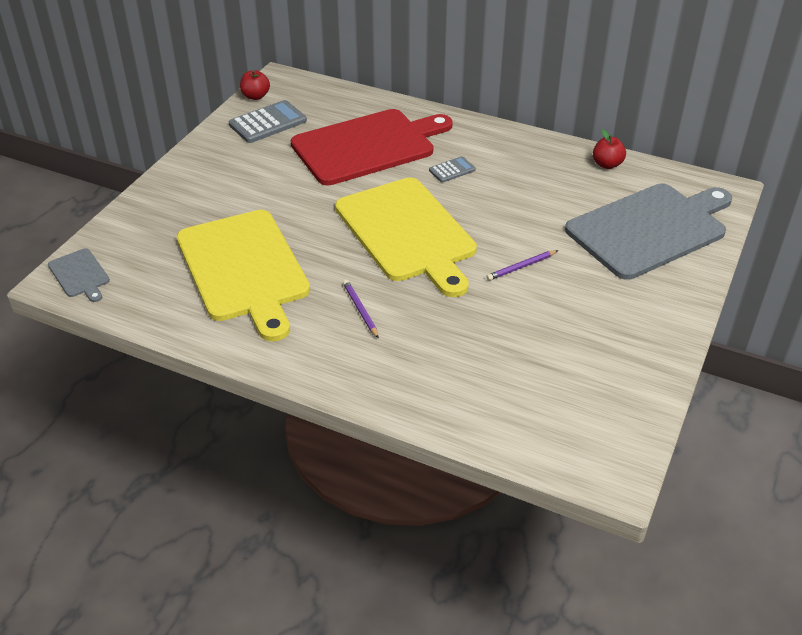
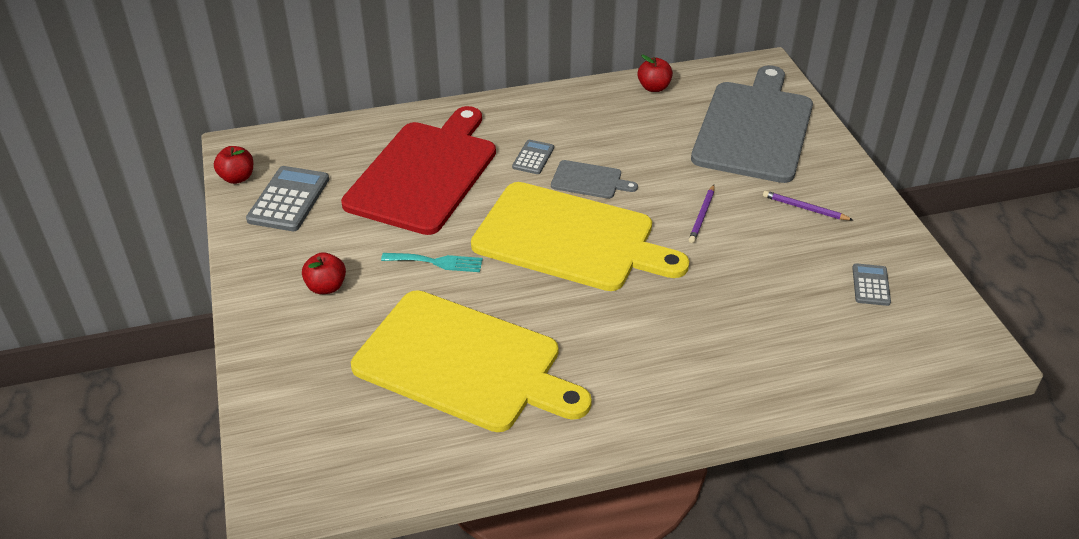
camera: 40 degrees left, 0 degrees up
grey cutting board [48,248,110,302] -> grey cutting board moved to [551,160,638,199]
purple pencil [343,280,379,339] -> purple pencil moved to [763,191,853,221]
none -> red apple [302,252,346,294]
none -> turquoise fork [381,253,483,272]
none -> grey calculator [852,263,891,306]

